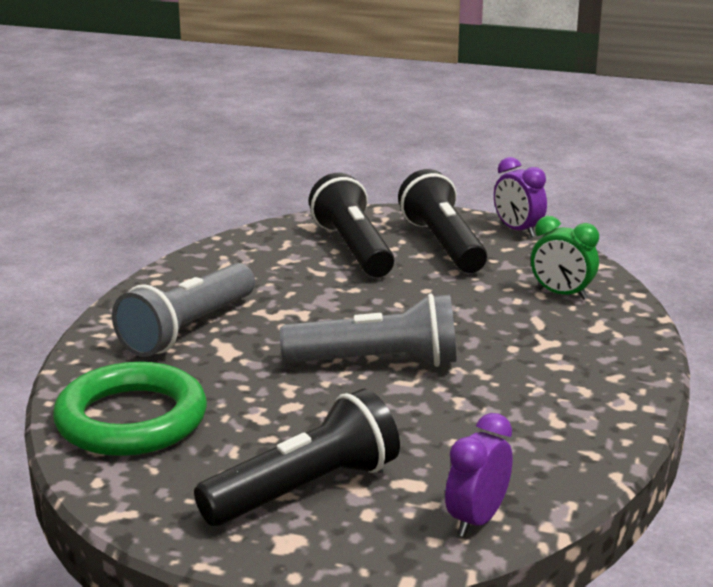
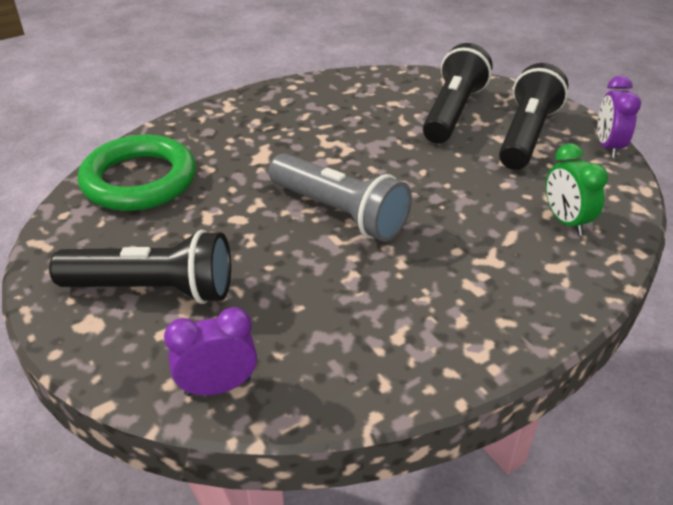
camera: 40 degrees right, 15 degrees up
grey flashlight [112,263,255,357] -> none

